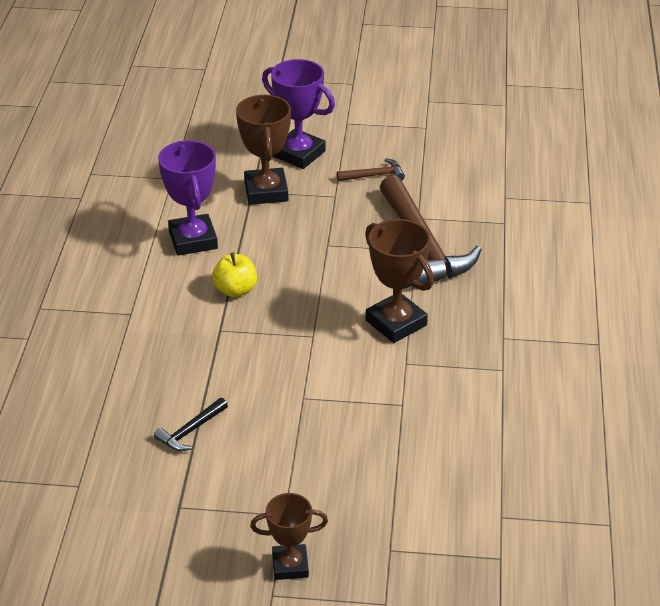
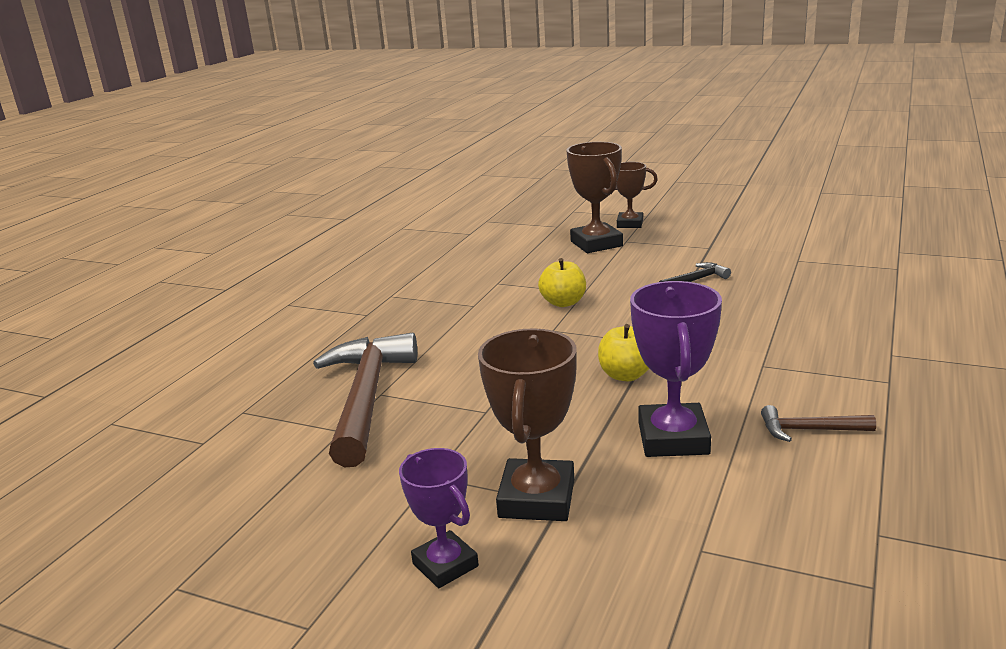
camera: 160 degrees left, 15 degrees down
purple trophy [262,59,335,169] -> purple trophy [399,448,479,588], size x0.64
brown hammer [337,158,405,181] -> brown hammer moved to [761,405,876,442]
brown trophy [365,219,434,343] -> brown trophy moved to [566,142,623,253]
none -> yellow apple [538,258,586,307]

